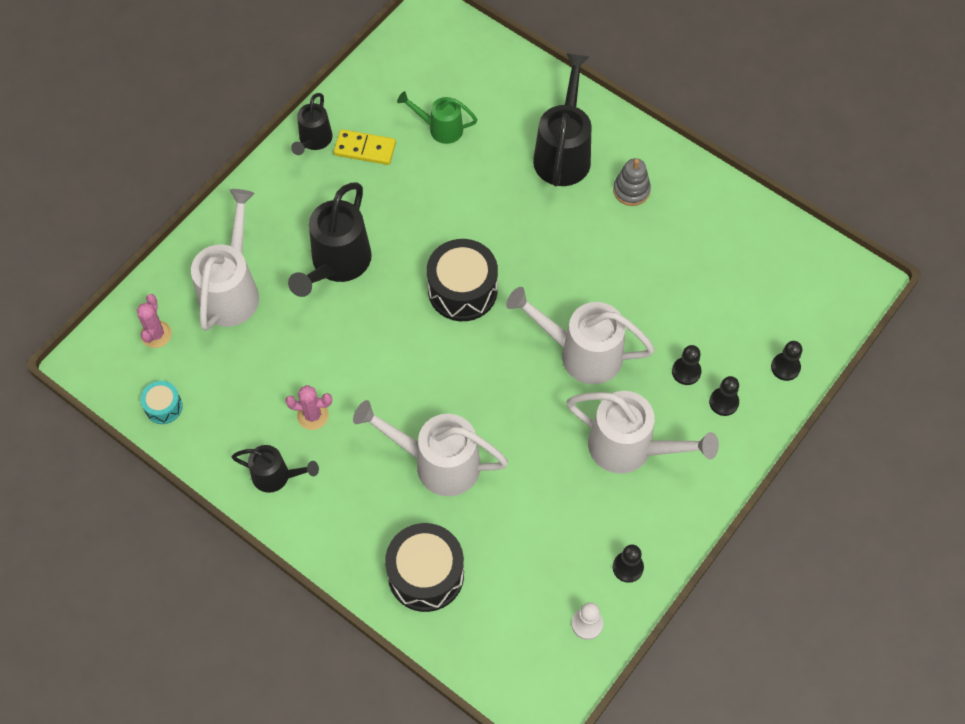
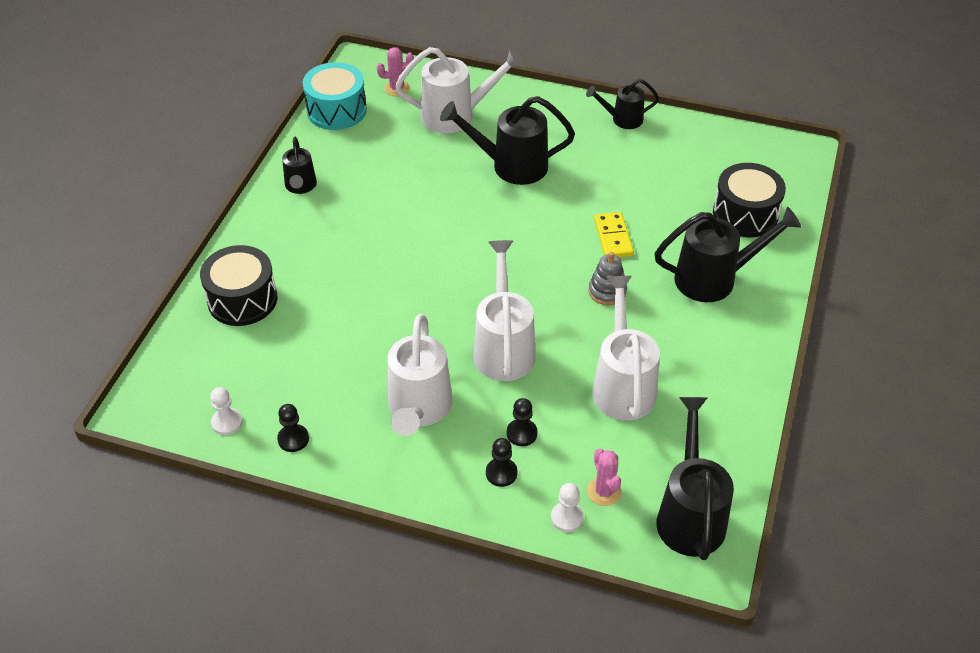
camera: 70 degrees right, 15 degrees down
turquoise drum [140,381,183,424] -> turquoise drum [303,62,367,130], size x1.94
pink cactus [285,385,332,430] -> pink cactus moved to [587,449,622,506]
yellow domino [334,129,396,165] -> yellow domino moved to [594,212,634,257]
white watering can [353,400,508,496] -> white watering can moved to [592,276,660,421]
green watering can [397,91,477,144] -> none
black drum [427,239,498,321] -> black drum moved to [713,163,786,237]
grey stacking toy [613,158,651,206] -> grey stacking toy moved to [589,252,627,305]
black pawn [771,341,802,381] -> white pawn [551,483,584,532]
none -> black watering can [656,397,734,560]

